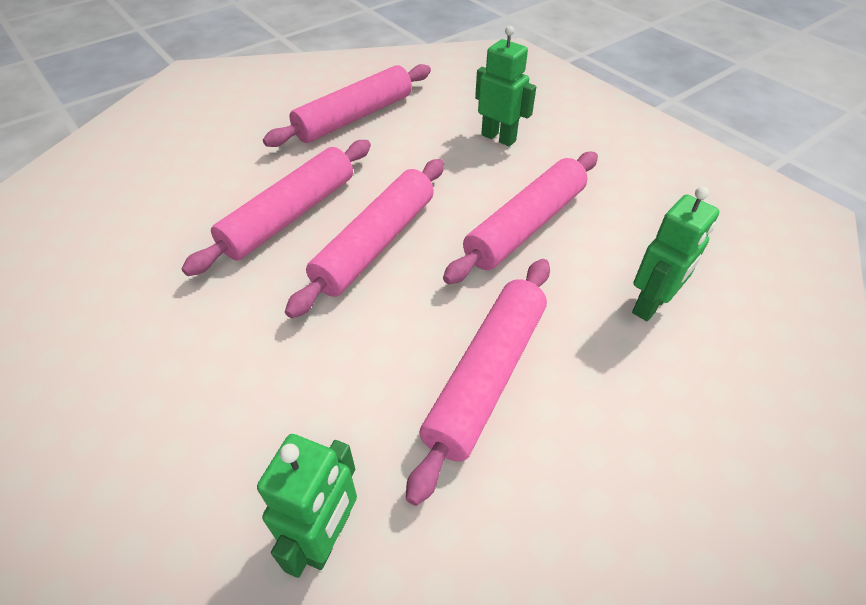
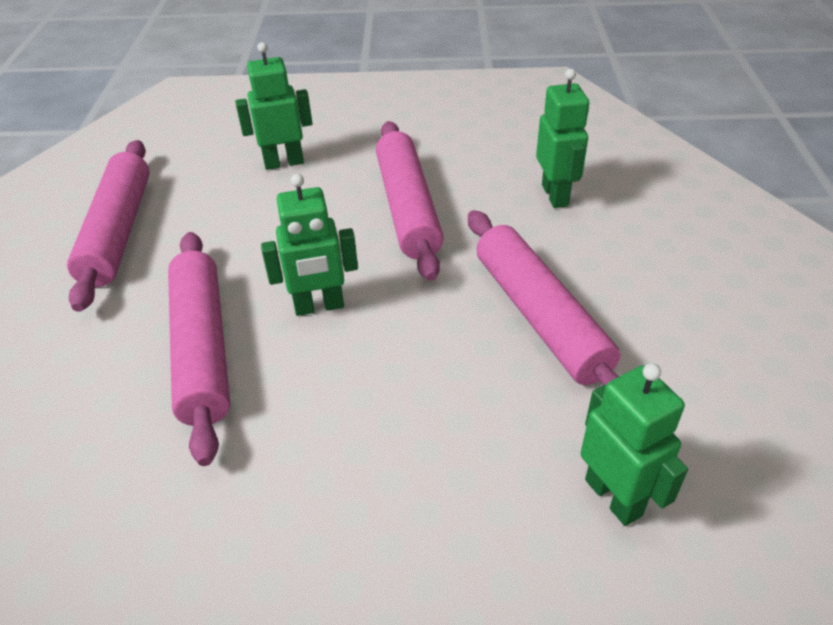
camera: 50 degrees left, 5 degrees down
pink rolling pin [285,159,444,319] -> green robot [261,174,358,316]

